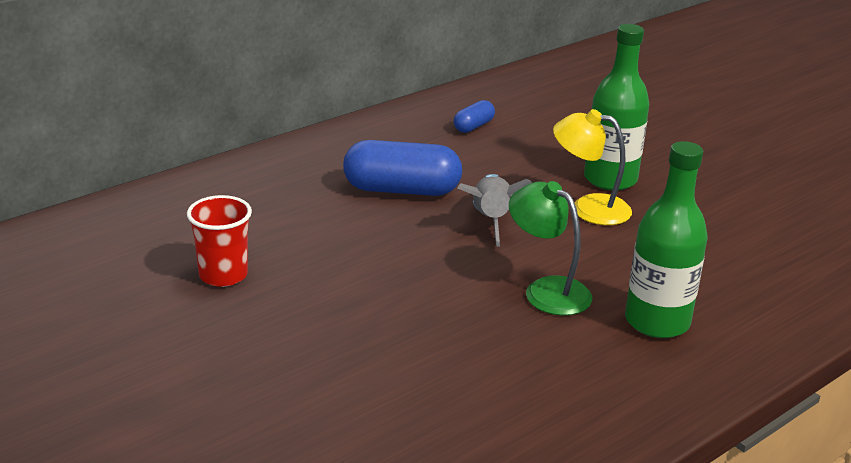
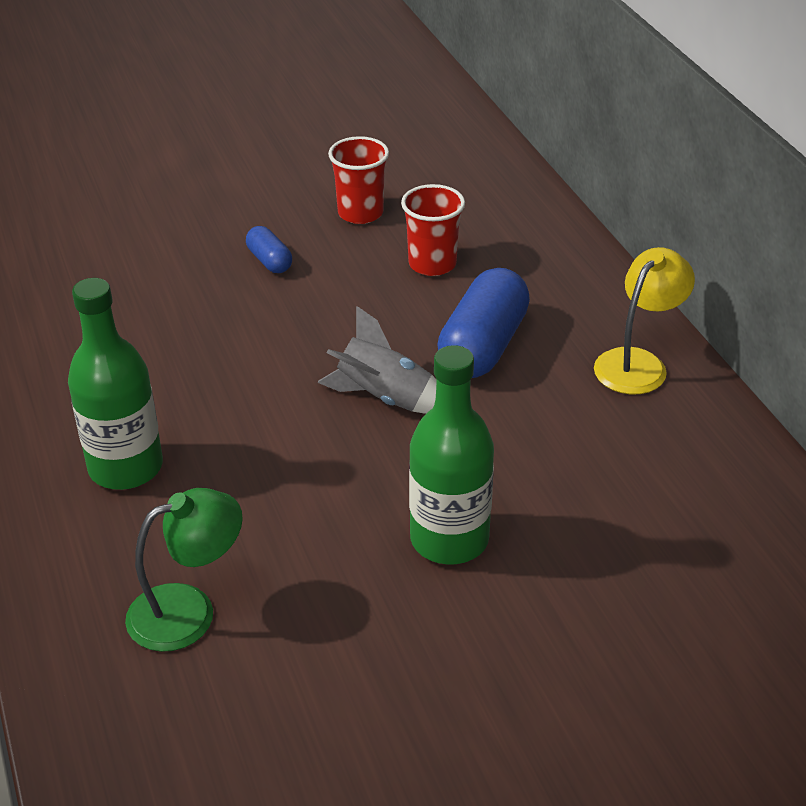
camera: 110 degrees right, 10 degrees up
blue capsule [453,100,495,133] -> blue capsule moved to [246,226,292,273]
green lamp [509,181,592,316] -> green lamp moved to [125,488,243,652]
yellow lamp [553,109,632,225] -> yellow lamp moved to [594,247,695,394]
none -> red cup [401,184,465,276]

